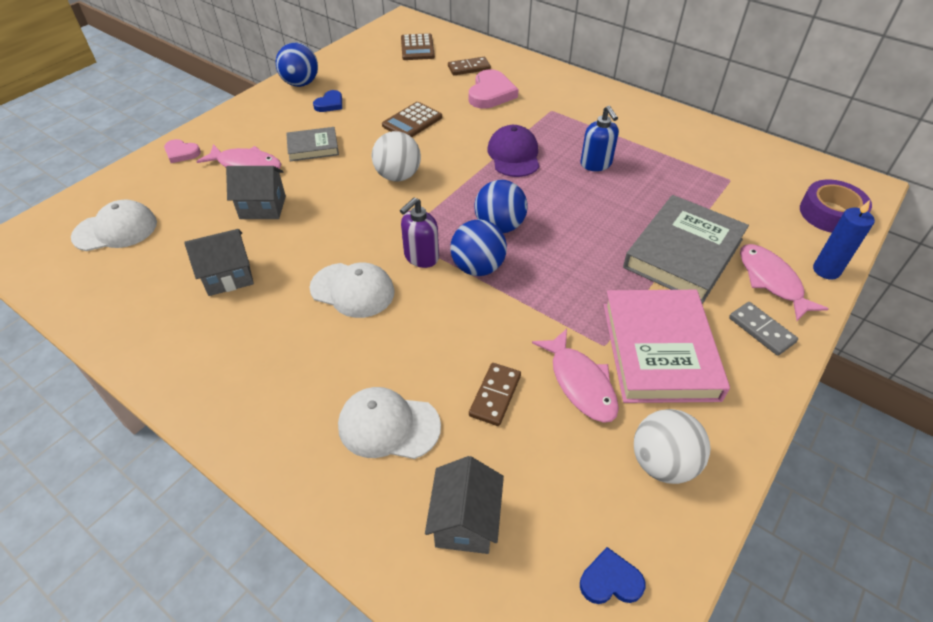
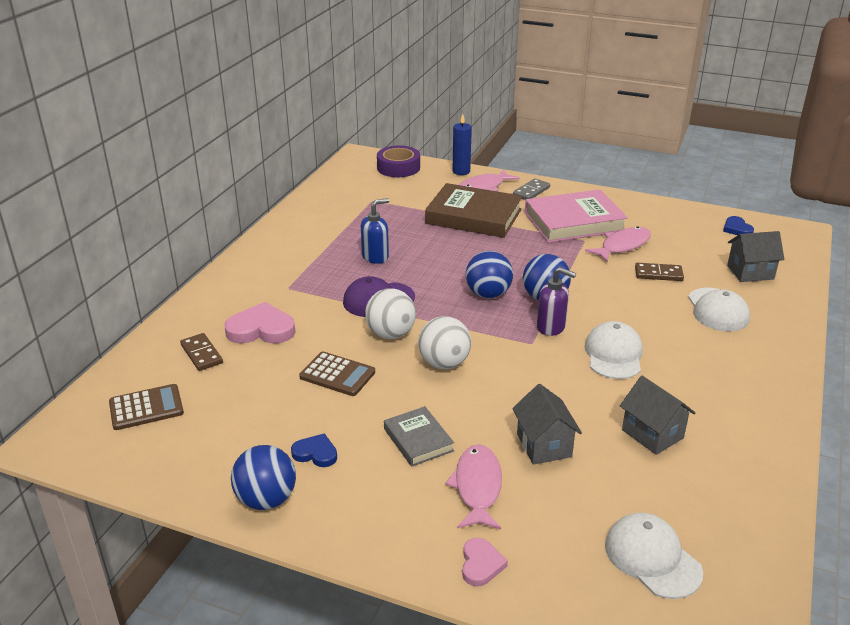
camera: 105 degrees left, 15 degrees down
grey book [623,195,749,304] -> brown book [425,183,522,238]
white ball [634,409,711,484] -> white ball moved to [365,288,416,339]

